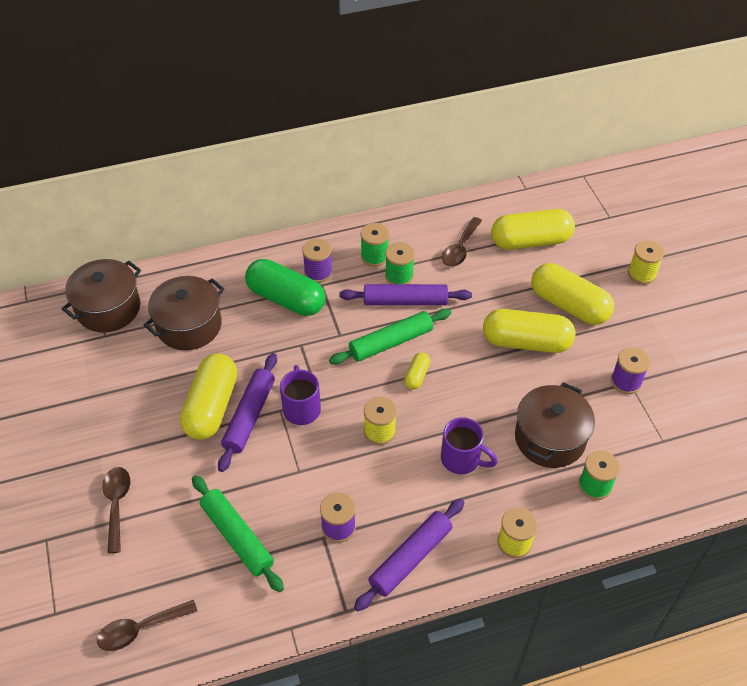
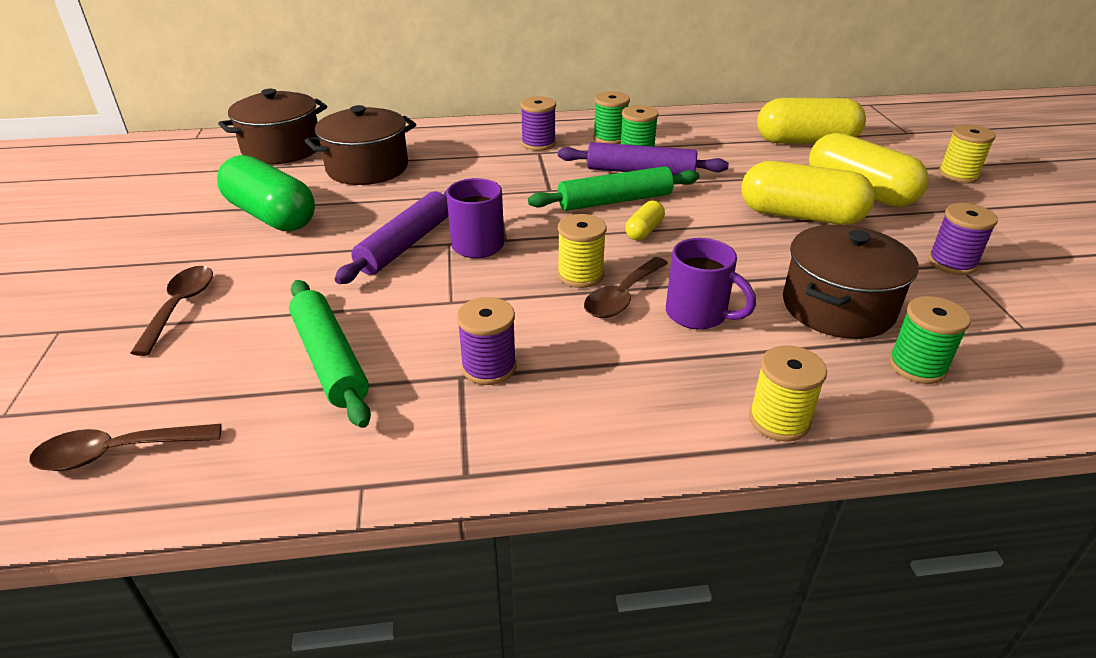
camera: 10 degrees right, 15 degrees down
yellow capsule [180,353,237,440] -> none
green capsule [245,259,325,316] -> green capsule moved to [217,155,315,231]
purple rolling pin [354,499,465,611] -> none
brown spoon [442,217,482,267] -> brown spoon moved to [584,257,668,318]

